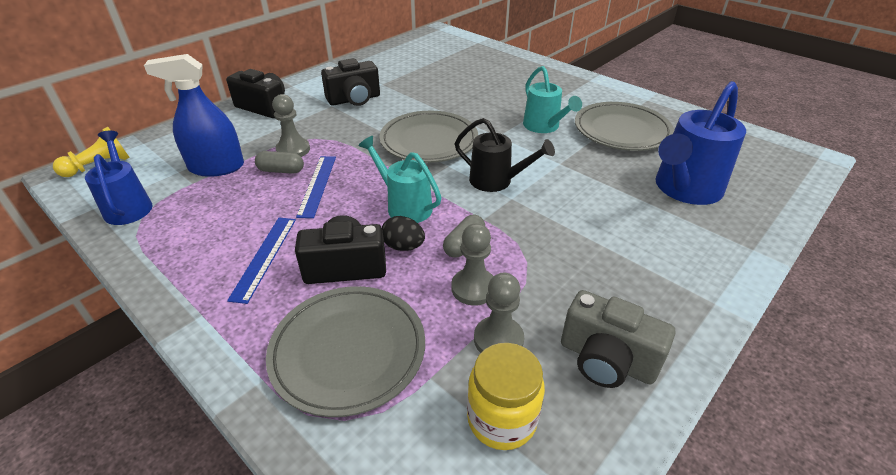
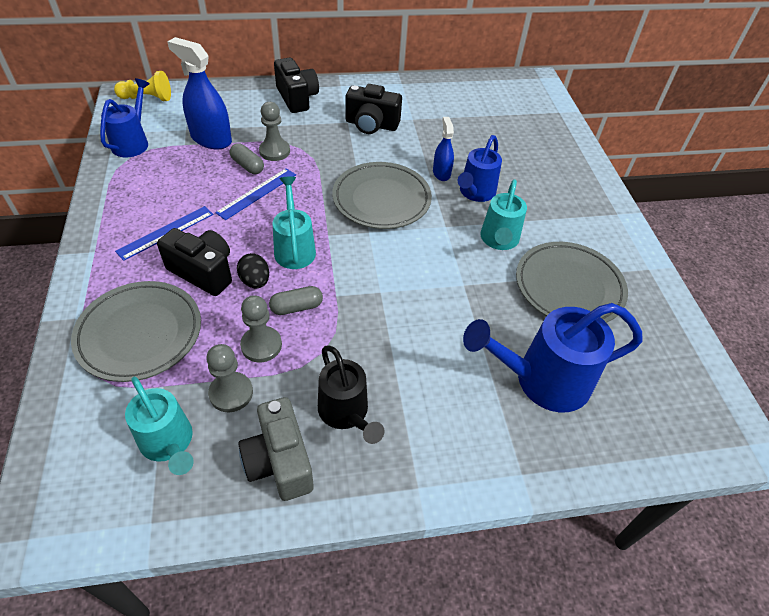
camera: 35 degrees right, 10 degrees up
black watering can [455,118,555,192] -> black watering can moved to [318,345,385,444]
yellow jar [467,343,545,450] -> turquoise watering can [125,377,194,475]
none -> blue spray bottle [433,117,454,181]
none -> blue watering can [458,135,502,202]

